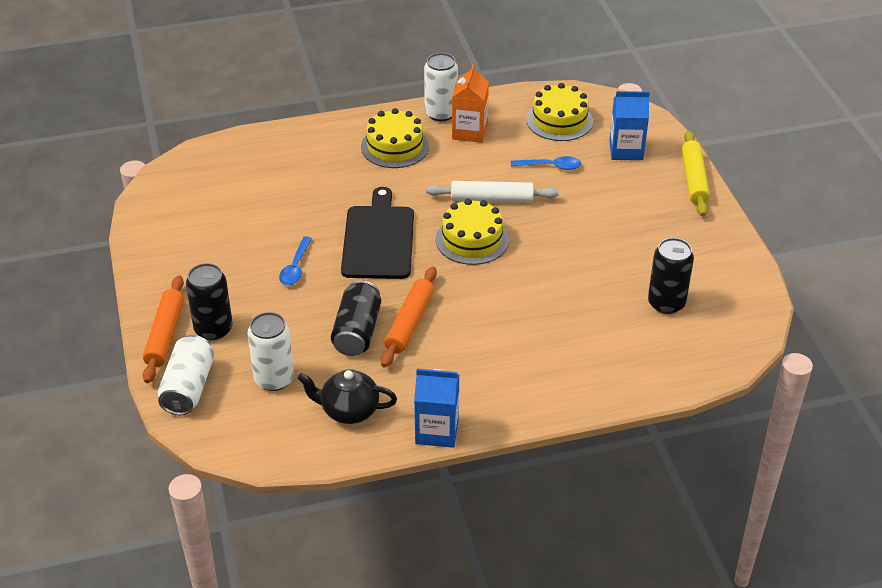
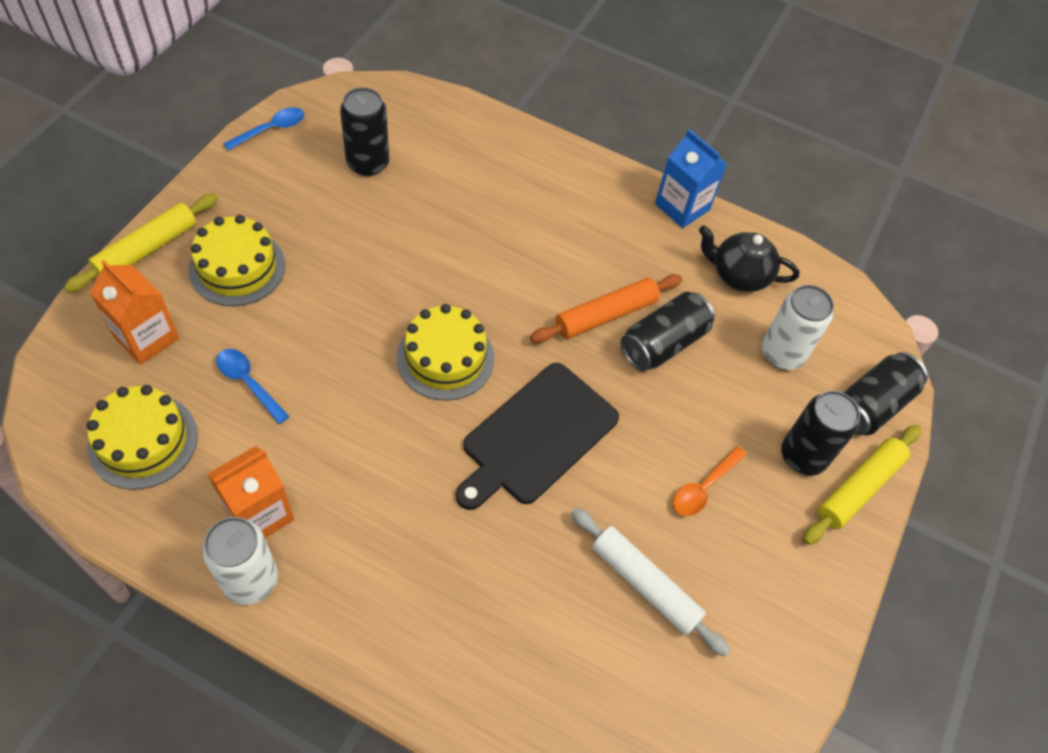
camera: 145 degrees left, 15 degrees up
orange rolling pin [143,275,184,383] -> yellow rolling pin [803,425,921,545]
white can [158,335,214,415] -> black can [843,352,928,435]
blue spoon [279,236,312,285] -> blue spoon moved to [223,107,304,150]
black teapot [297,369,397,424] -> black teapot turned 150 degrees clockwise [699,225,799,292]
yellow cake [361,108,429,168] -> yellow cake moved to [189,215,285,306]
white rolling pin [426,181,559,203] -> white rolling pin moved to [571,508,730,657]
blue carton [609,91,650,160] -> orange carton [90,260,179,365]
none -> orange spoon [673,446,746,516]

